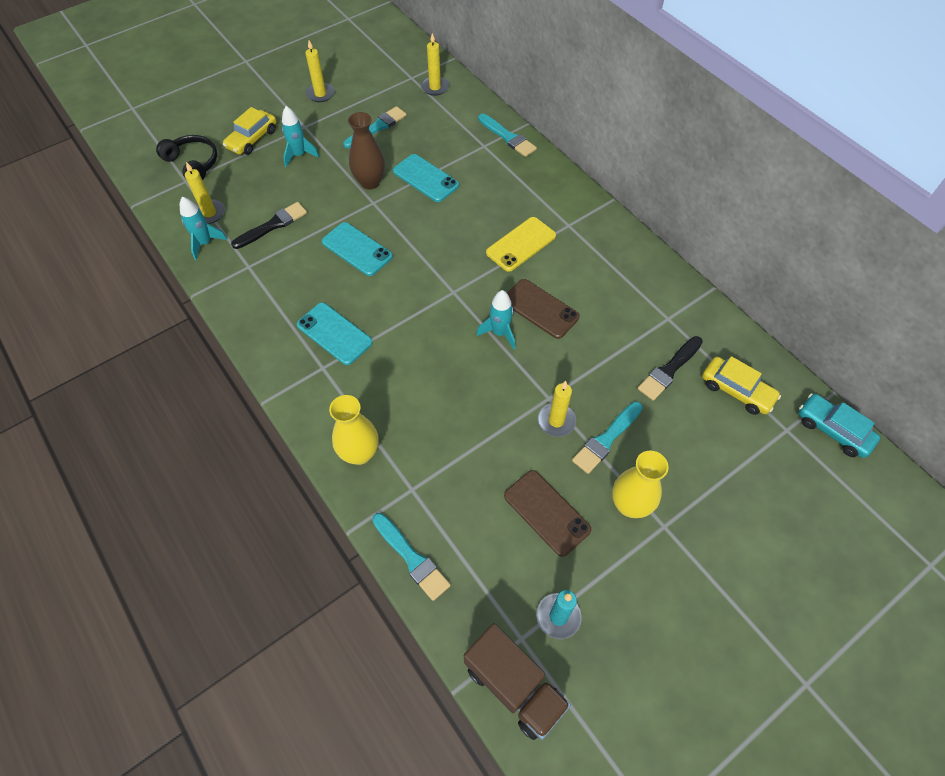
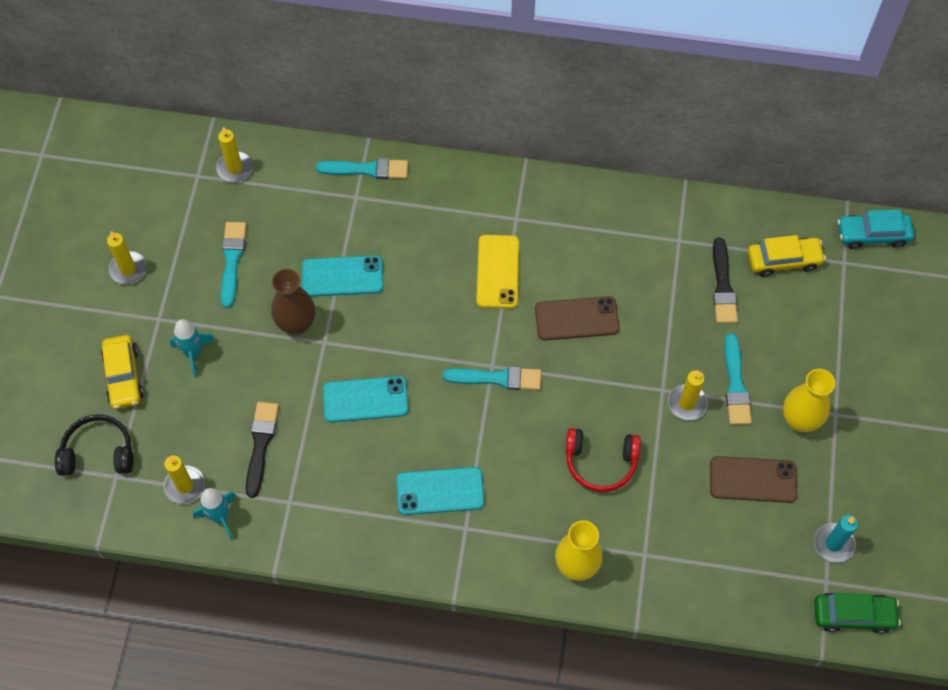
camera: 45 degrees left, 5 degrees up
turquoise brush [372,513,451,601] -> turquoise brush moved to [443,367,541,390]
brown truck [464,623,571,740] -> green car [814,593,901,634]
turquoise rocket [476,290,515,349] -> none
none -> red headphones [566,428,641,492]

